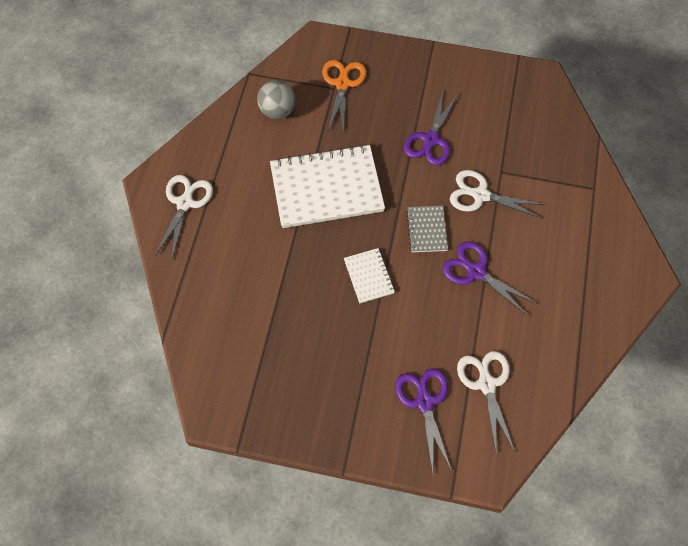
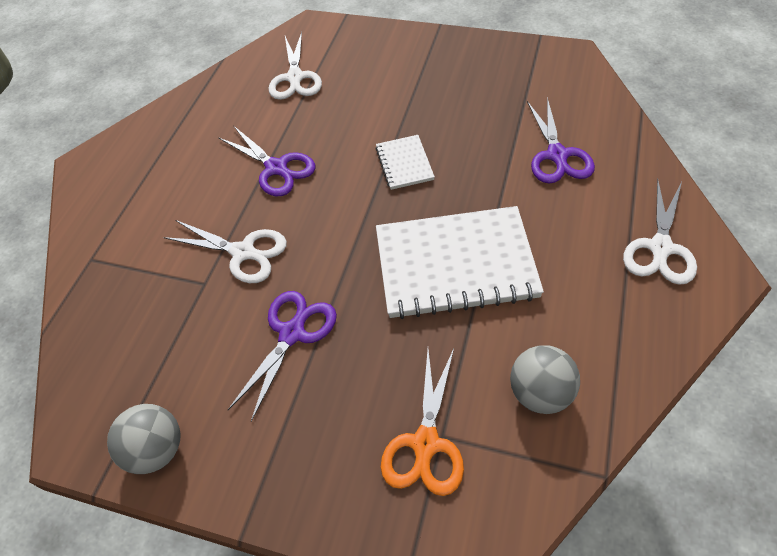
camera: 170 degrees left, 10 degrees down
purple scissors [395,368,452,473] -> purple scissors moved to [527,97,595,183]
grey notebook [406,206,448,252] -> none
none -> grey ball [107,404,181,474]

